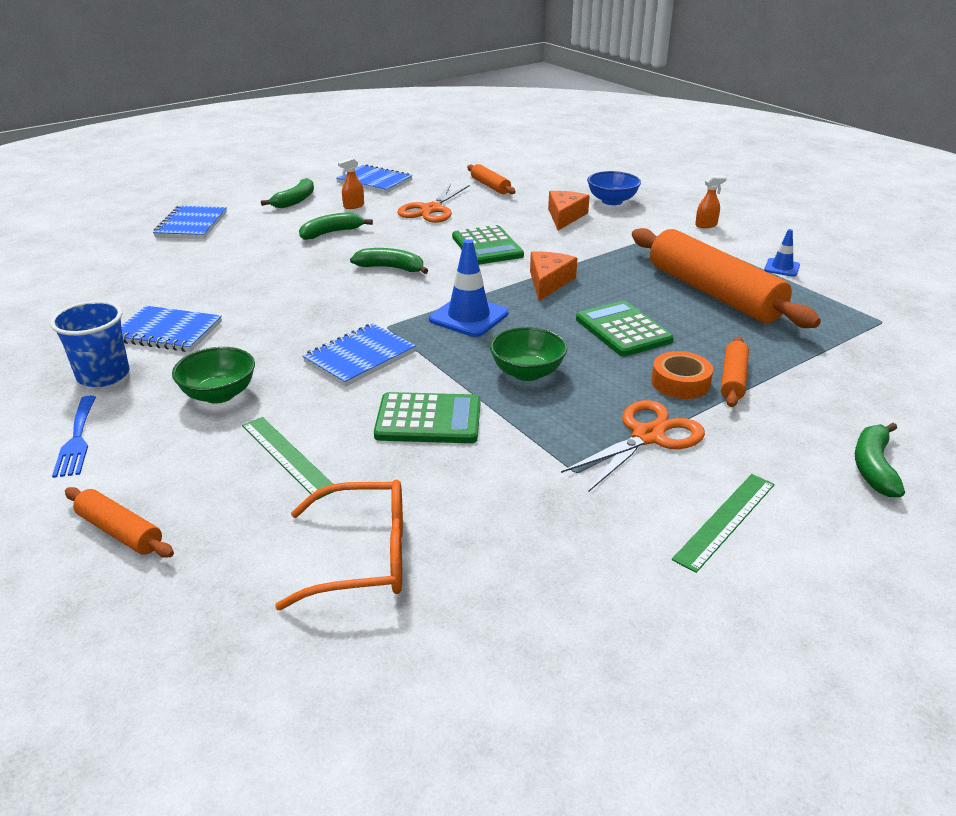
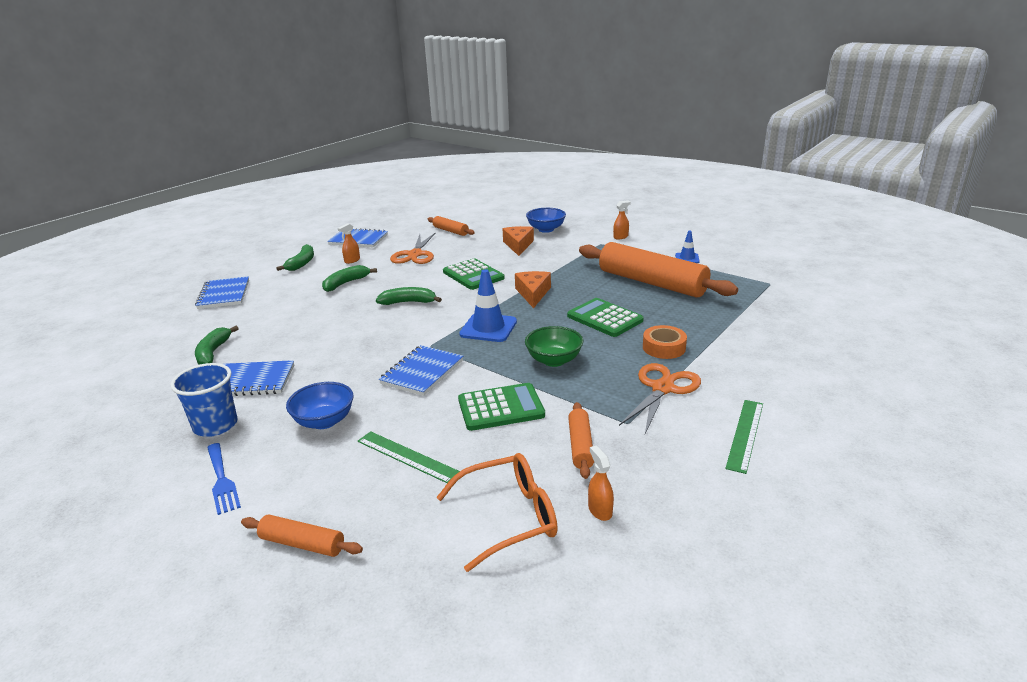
camera: 15 degrees left, 5 degrees down
green bowl [172,347,255,404] -> blue bowl [286,382,354,429]
orange rolling pin [721,336,749,407] -> orange rolling pin moved to [568,402,594,479]
green banana [855,423,905,497] -> green banana moved to [195,326,239,365]
none -> orange spray bottle [588,445,614,521]

